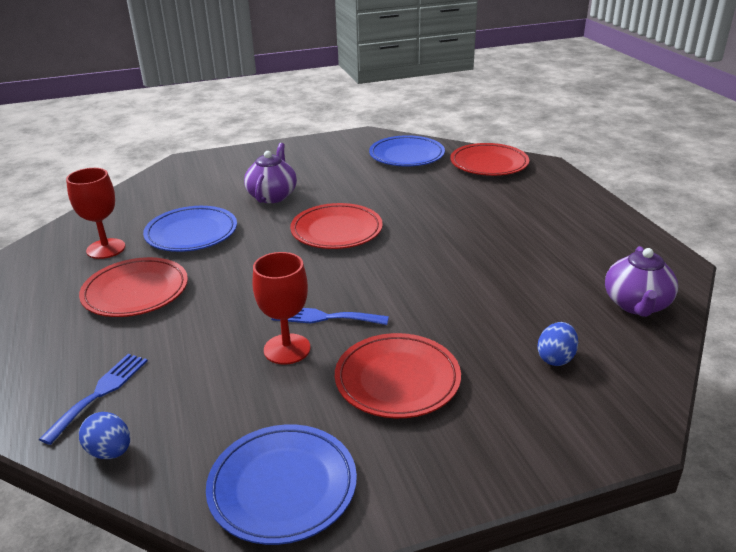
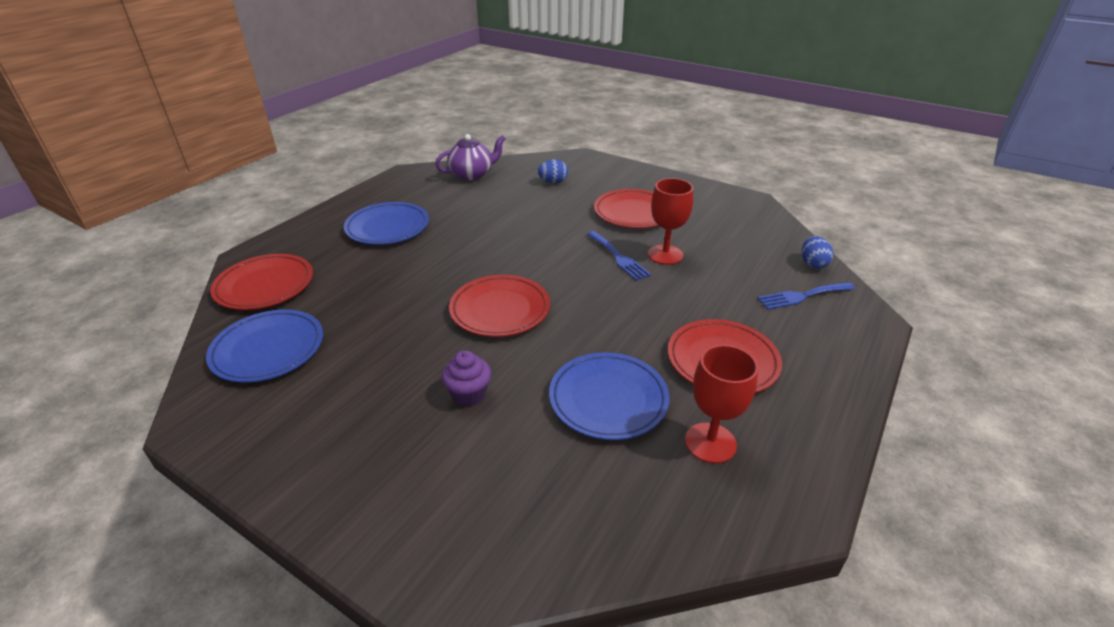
camera: 130 degrees left, 5 degrees up
blue plate [206,424,357,545] -> blue plate moved to [344,202,429,245]
purple teapot [244,143,297,203] -> purple cupcake [442,350,491,407]

